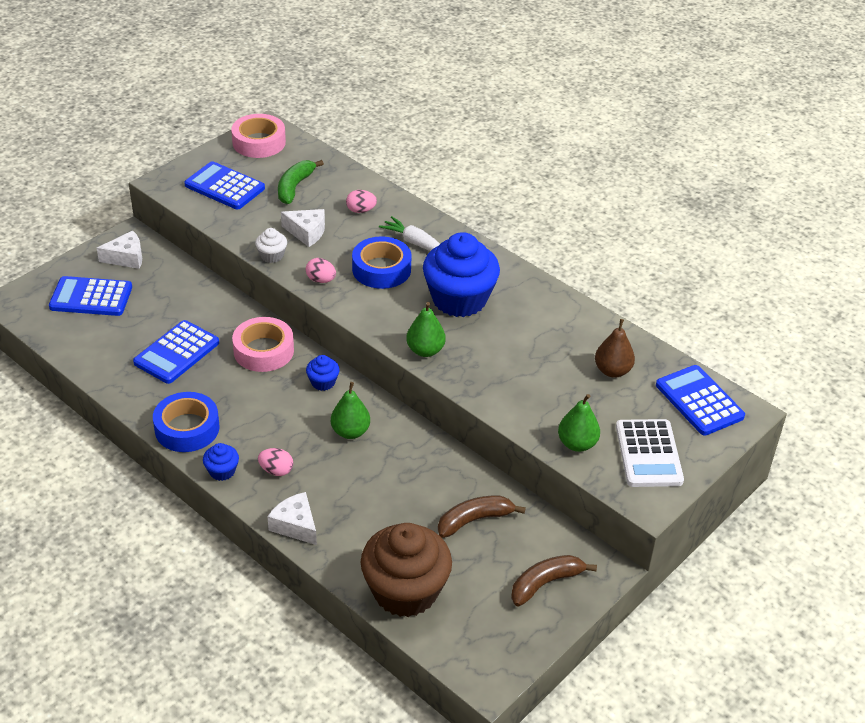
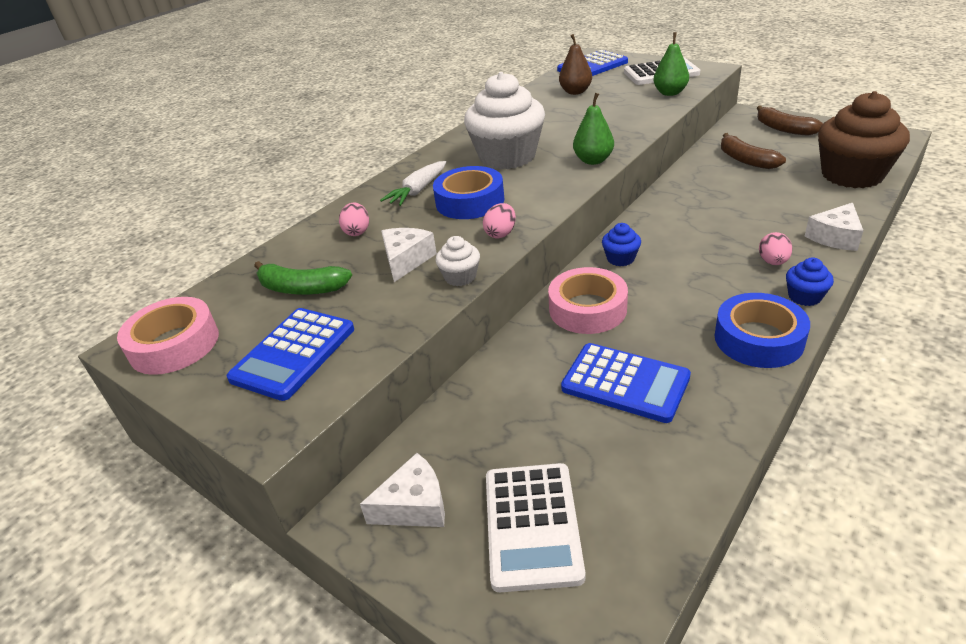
camera: 90 degrees left, 5 degrees down
blue calculator [49,276,132,316] -> white calculator [486,463,585,592]
white cheese [97,231,142,269] -> white cheese turned 90 degrees clockwise [360,453,445,527]
green pear [331,382,370,439] -> none
blue cupcake [423,232,500,317] -> white cupcake [464,72,545,169]

